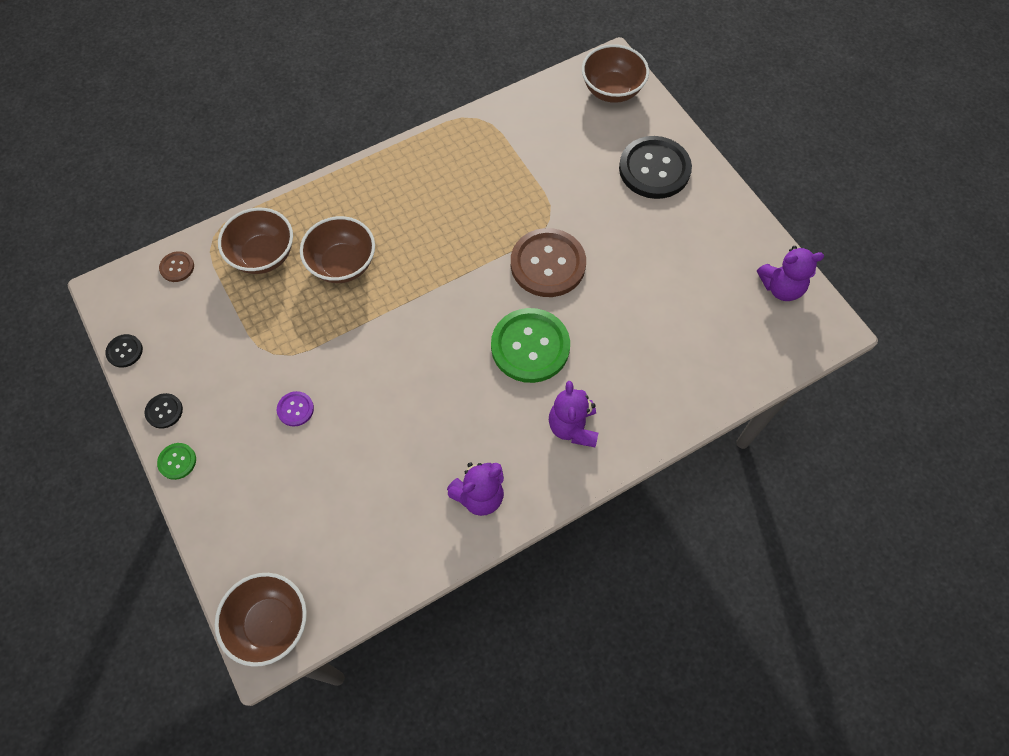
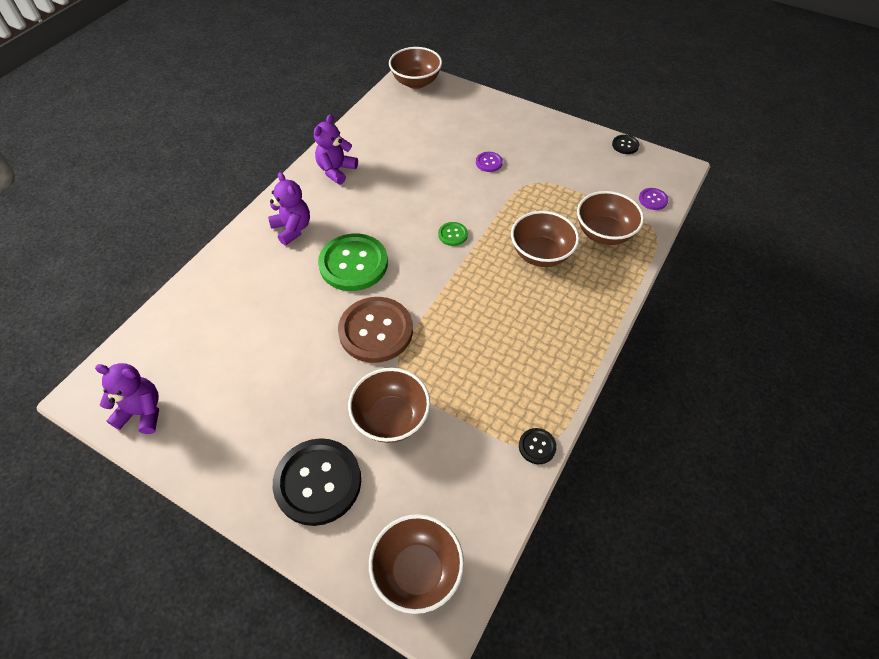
camera: 150 degrees right, 10 degrees down
black button [144,393,183,429] -> black button moved to [519,428,557,464]
green button [157,443,196,480] -> green button moved to [438,222,468,246]
brown button [159,251,194,282] -> purple button [639,188,668,210]
purple teddy bear [757,246,824,301] -> purple teddy bear turned 45 degrees clockwise [95,363,159,434]
none -> brown bowl [348,368,430,443]

